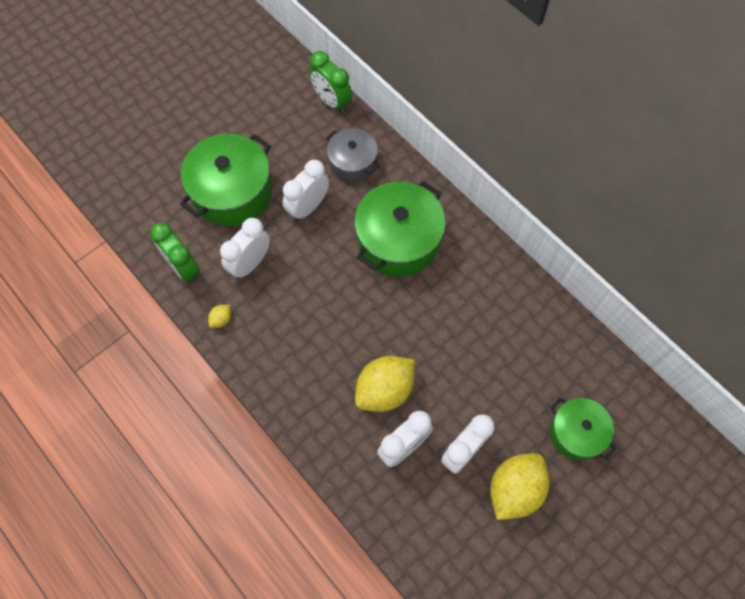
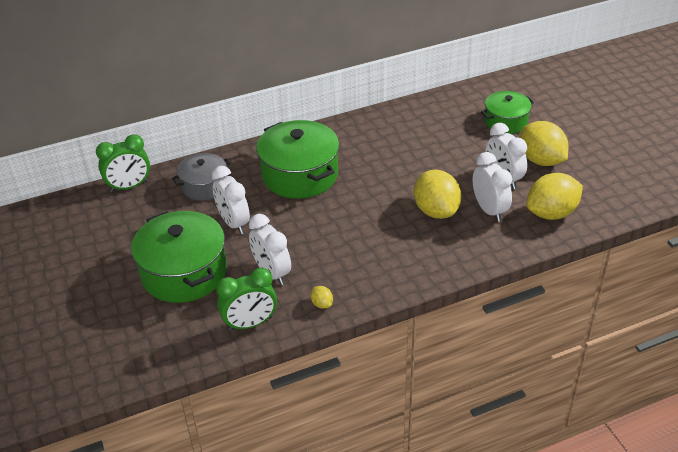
camera: 70 degrees left, 25 degrees down
none -> yellow lemon [526,173,583,220]

